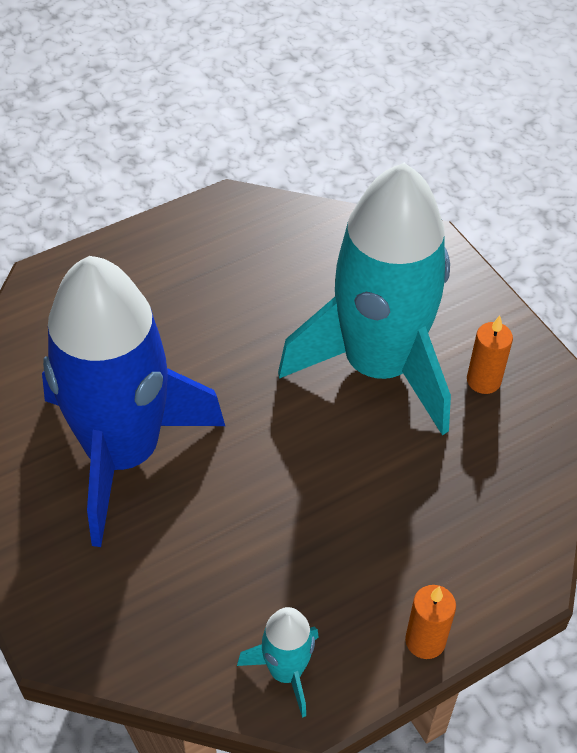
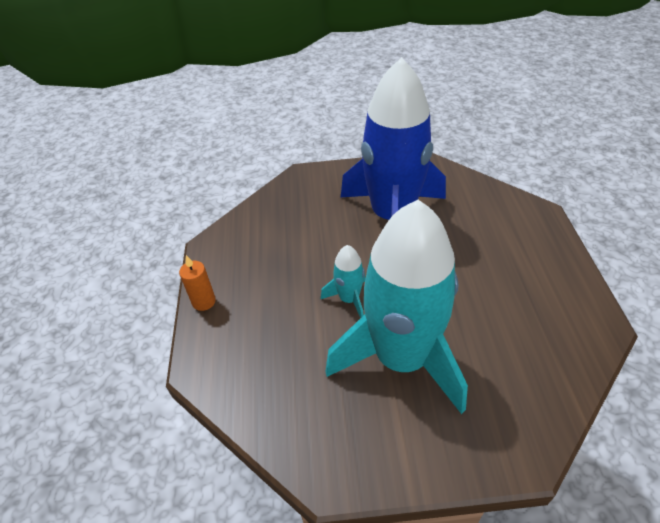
camera: 120 degrees right, 5 degrees down
turquoise rocket [237,607,319,718] -> turquoise rocket moved to [321,245,365,318]
orange candle [467,316,513,394] -> none

